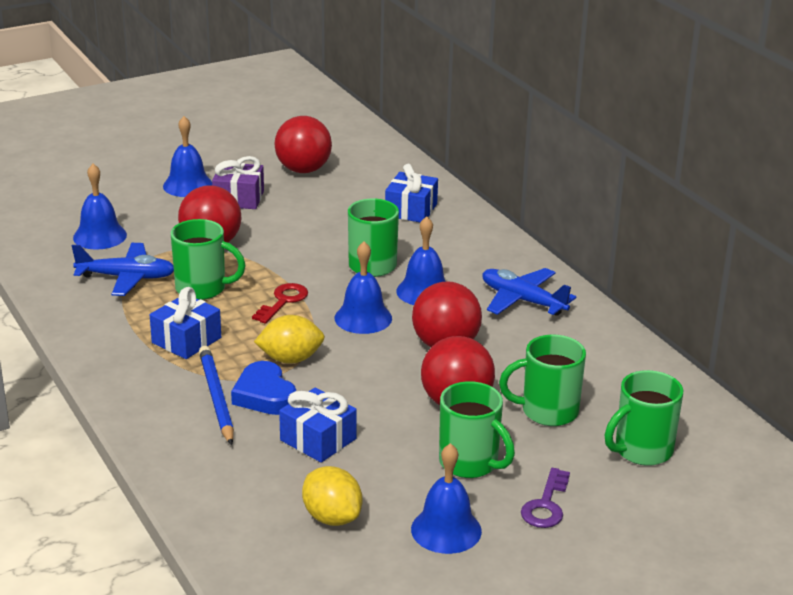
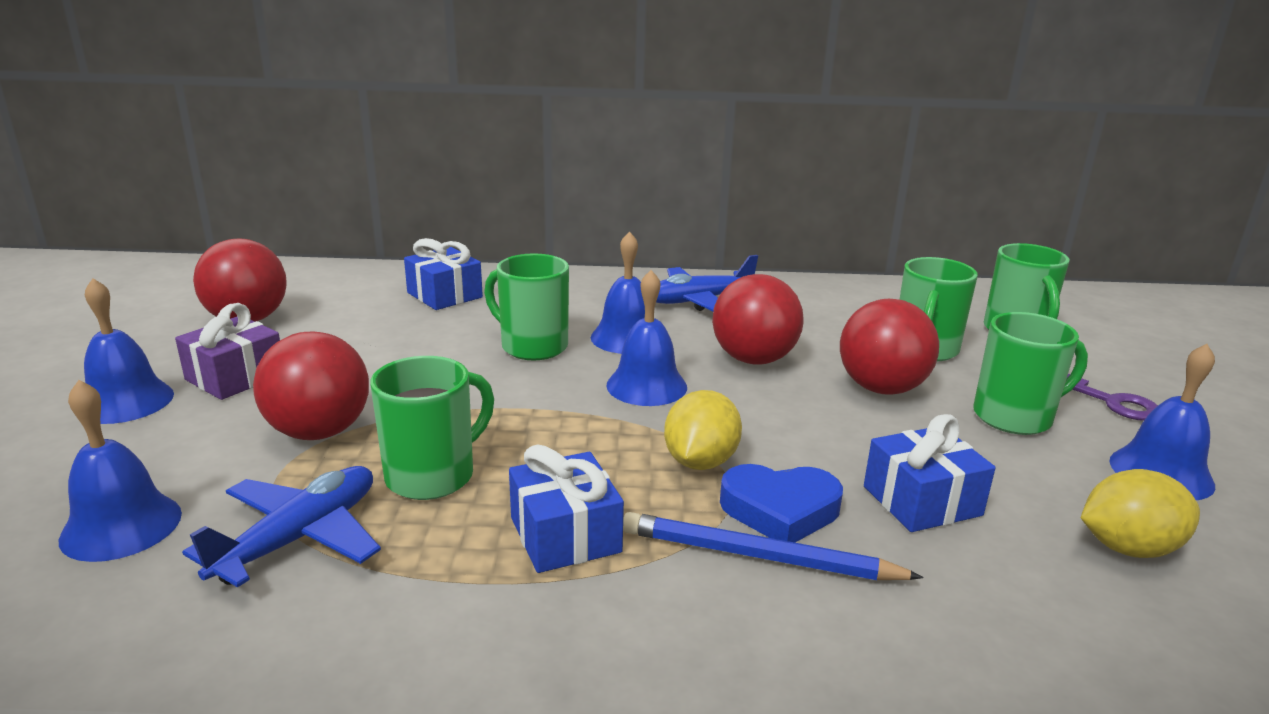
camera: 60 degrees left, 5 degrees down
red key [252,283,308,324] -> none

